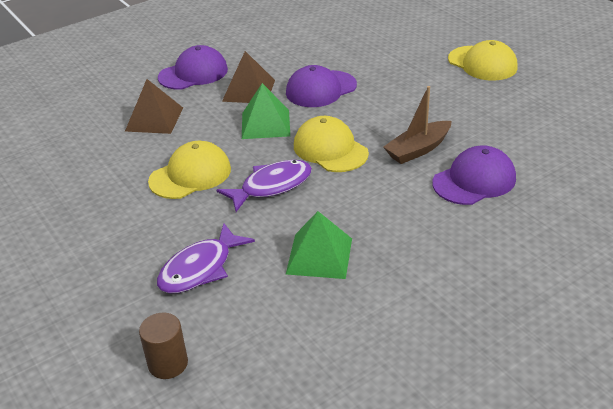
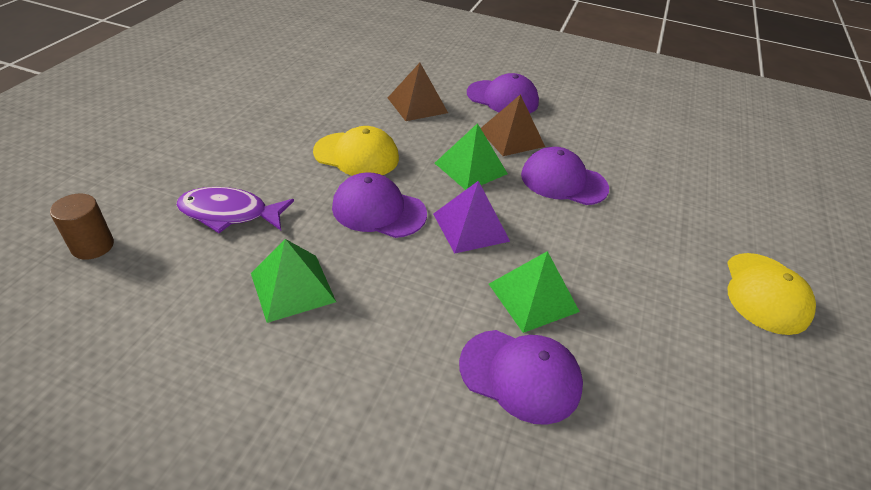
camera: 50 degrees right, 5 degrees up
purple fish [216,160,312,212] -> purple cap [332,172,427,238]
yellow cap [294,116,369,172] -> purple pyramid [433,181,510,254]
brown boat [383,86,452,164] -> green pyramid [489,251,580,333]

